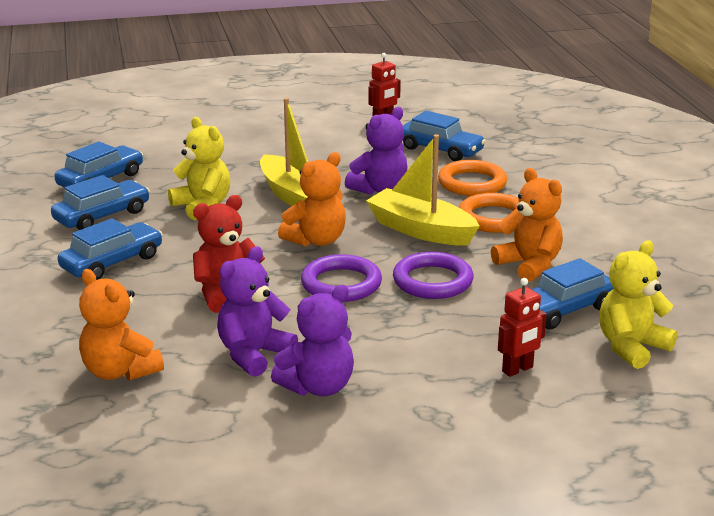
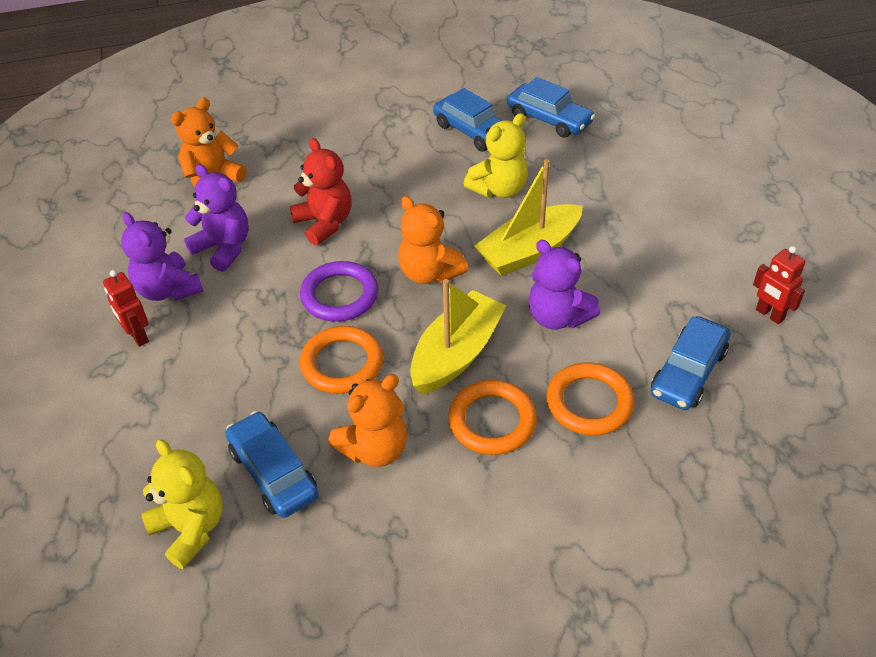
camera: 90 degrees right, 20 degrees up
blue car [58,218,163,280] -> none
purple ring [393,252,473,299] -> orange ring [300,326,383,394]
red robot [498,278,547,377] -> red robot moved to [103,270,149,347]

